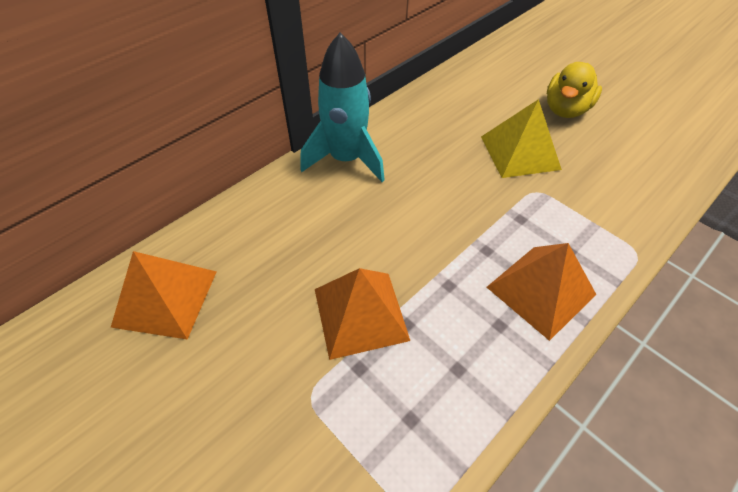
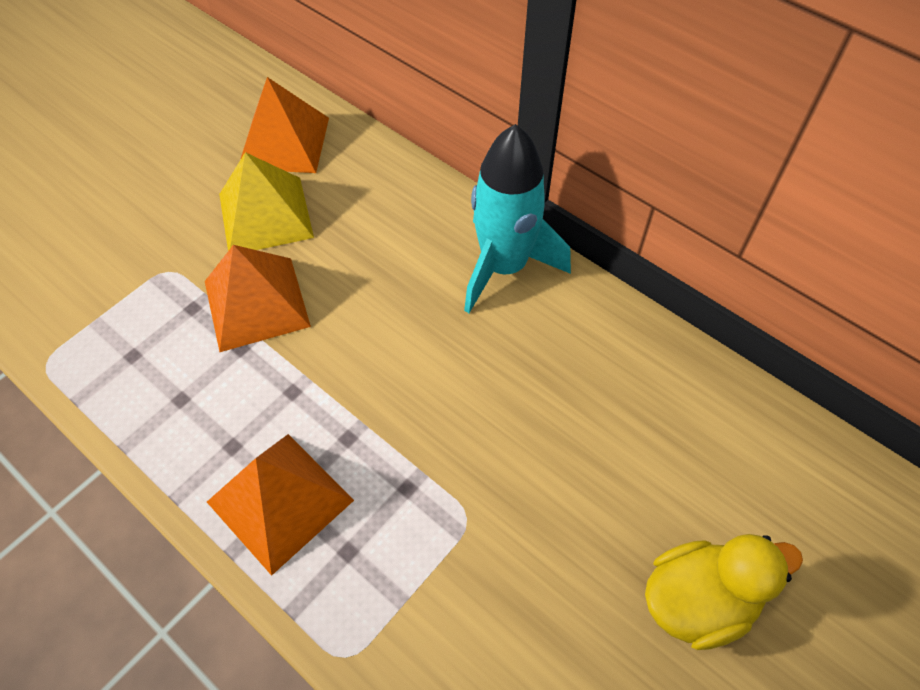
camera: 85 degrees right, 5 degrees up
yellow pyramid [481,99,562,178] -> yellow pyramid moved to [219,152,314,251]
yellow duck [547,62,602,118] -> yellow duck turned 135 degrees clockwise [645,534,803,650]

